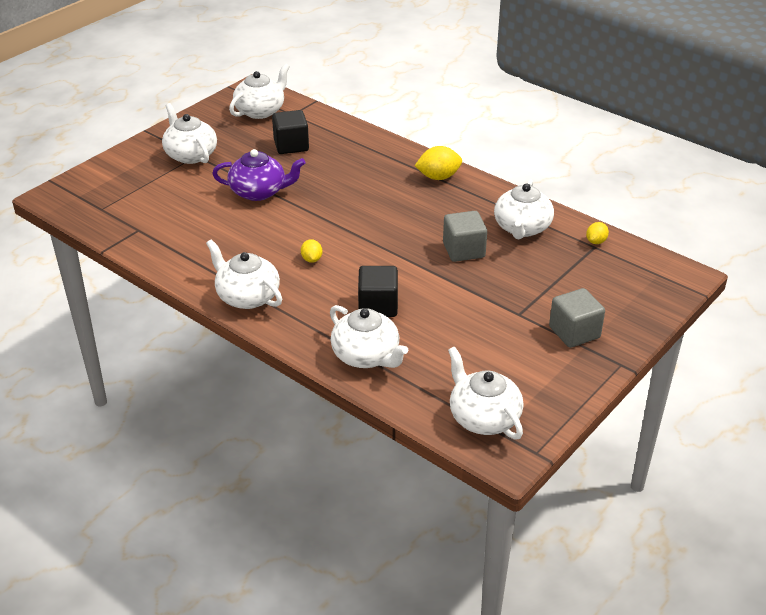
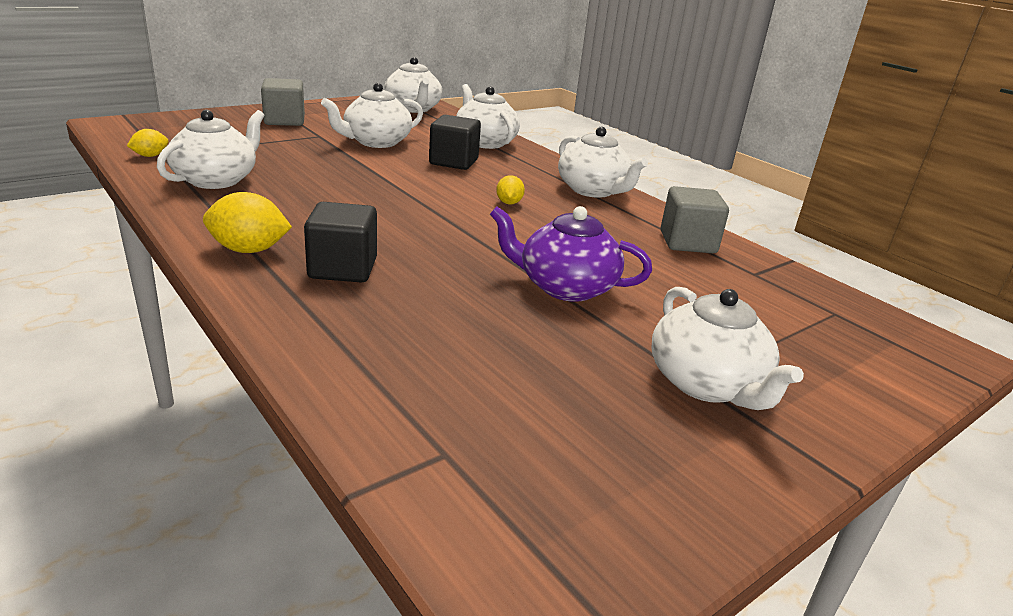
camera: 170 degrees left, 10 degrees down
white teapot [229,63,290,119] -> white teapot moved to [321,83,423,148]
black cube [272,110,309,154] -> black cube moved to [304,202,377,283]
grey cube [443,211,487,262] -> grey cube moved to [661,186,729,253]

